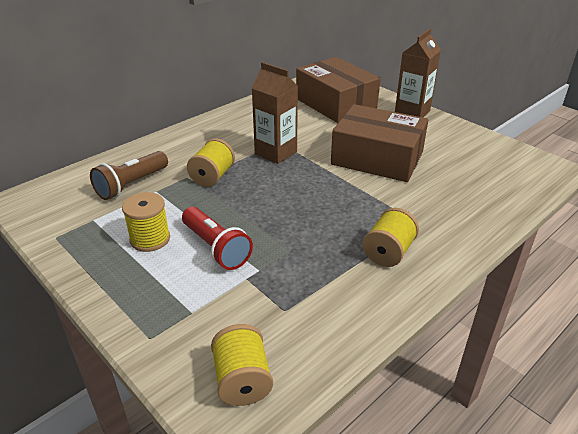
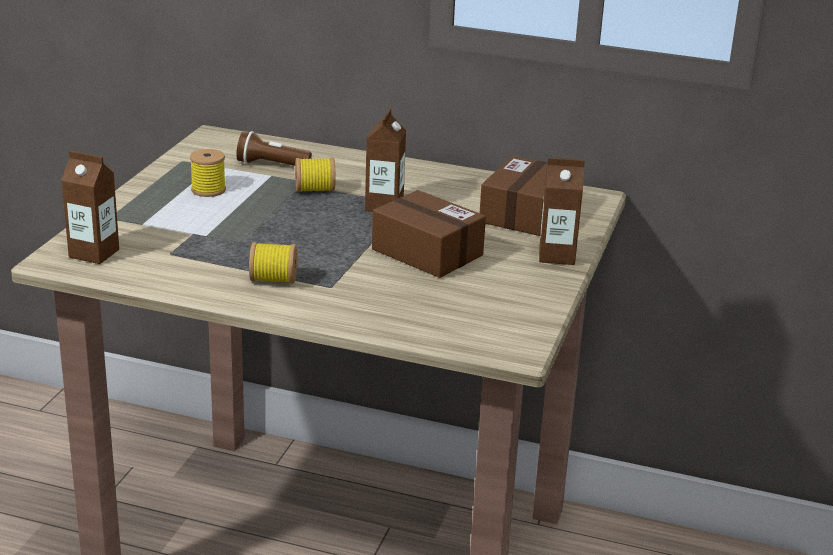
camera: 60 degrees right, 10 degrees down
red flashlight [182,207,253,270] -> none
yellow spool [211,324,273,406] -> brown carton [61,151,119,264]
brown box [331,104,428,182] -> brown box turned 45 degrees counterclockwise [372,190,486,278]

